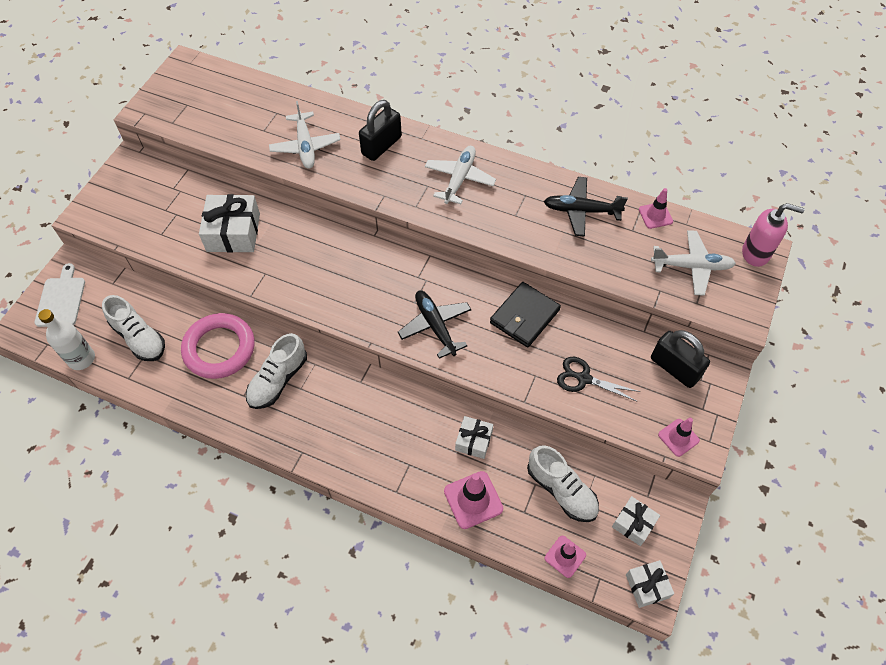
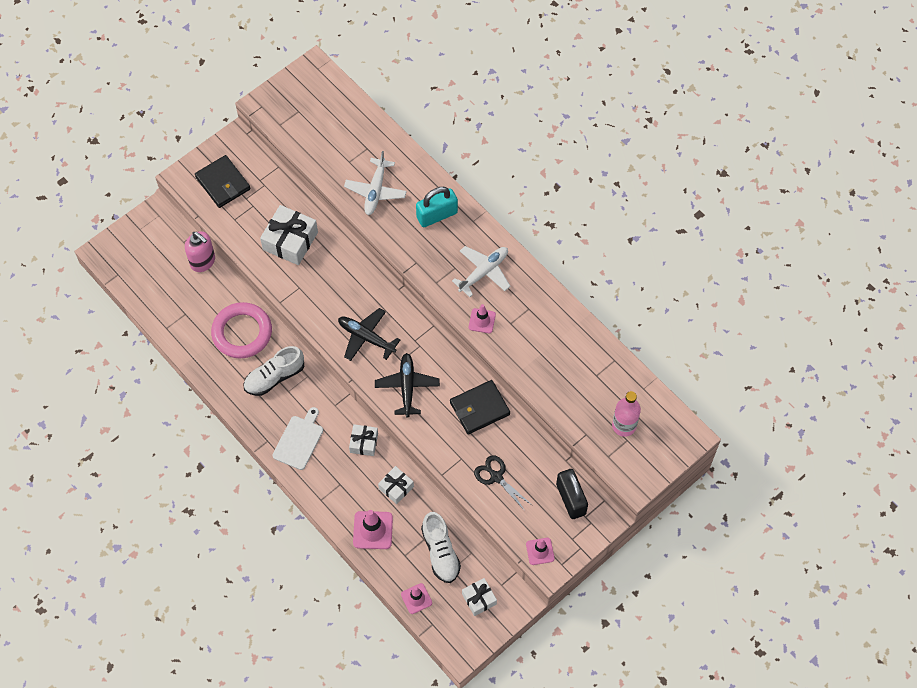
camera: 25 degrees right, 5 degrees up
white cutting board [34,263,85,327] -> white cutting board moved to [273,407,323,470]
white bottle [38,309,95,370] -> none
white shoe [102,295,165,361] -> none
black padlock [359,100,402,161] -> turquoise padlock [416,187,458,227]
black plane [544,177,628,237] -> black plane moved to [338,308,400,361]
white gift [626,560,674,608] -> white gift moved to [349,424,378,456]
pink traffic cone [639,188,673,229] -> pink traffic cone moved to [469,304,496,333]
white plane [651,230,736,296] -> pink bottle [612,391,641,437]
pink soap dispenser [742,203,805,267] -> pink soap dispenser moved to [185,231,215,272]
none -> black wallet [195,155,250,208]

